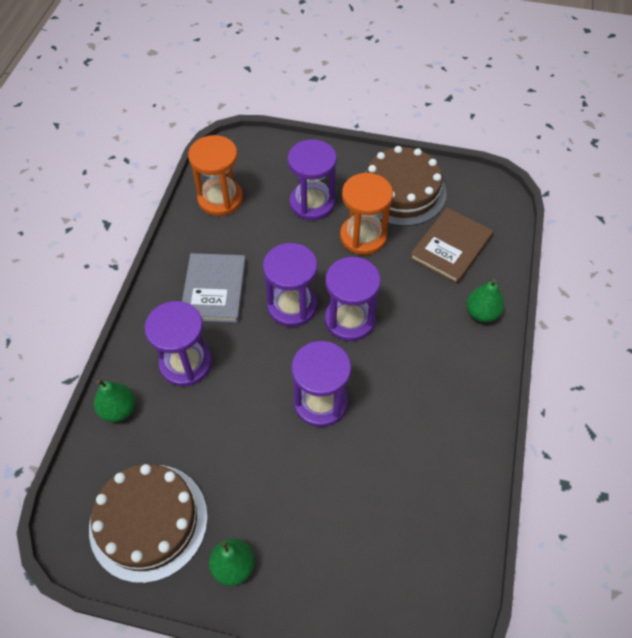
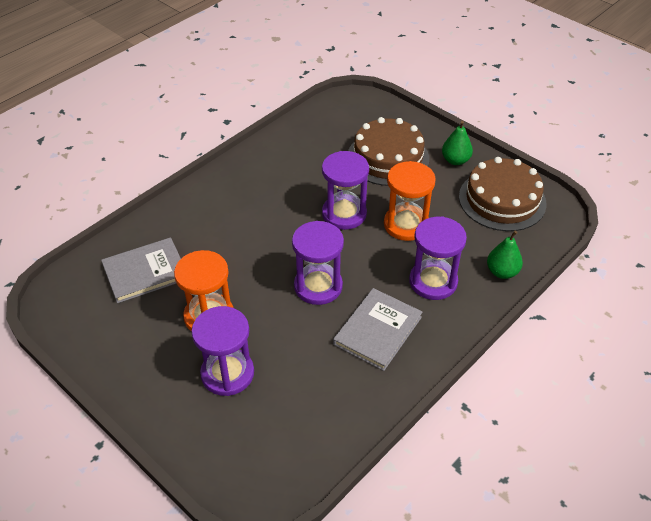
camera: 150 degrees left, 10 degrees down
orange hourglass [188,135,243,216] -> orange hourglass moved to [384,161,436,241]
purple hourglass [325,257,381,341] -> none
brown cake [364,146,446,226] -> brown cake moved to [348,117,429,186]
brown book [410,207,493,284] -> grey book [101,237,181,303]
green pear [466,279,504,322] -> none

